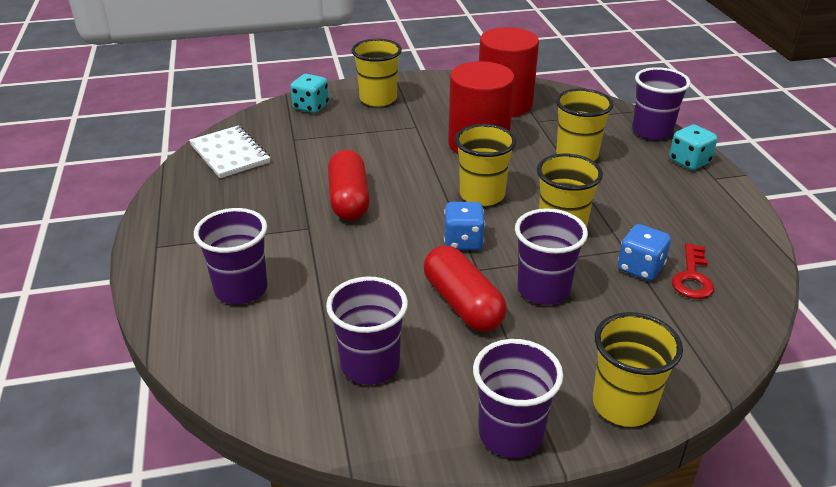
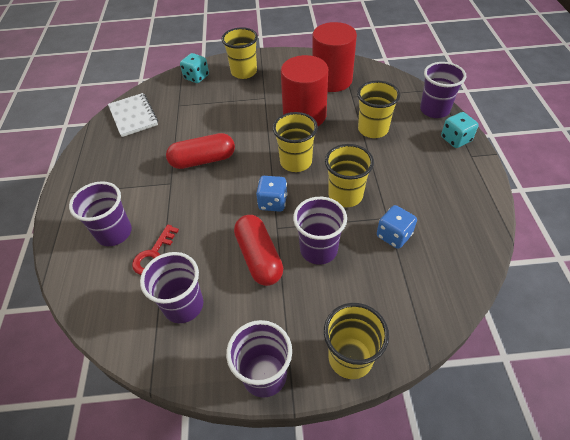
camera: 10 degrees right, 15 degrees up
red capsule [328,150,370,221] -> red capsule turned 75 degrees clockwise [166,133,235,169]
red key [672,243,714,299] -> red key moved to [132,225,179,275]

